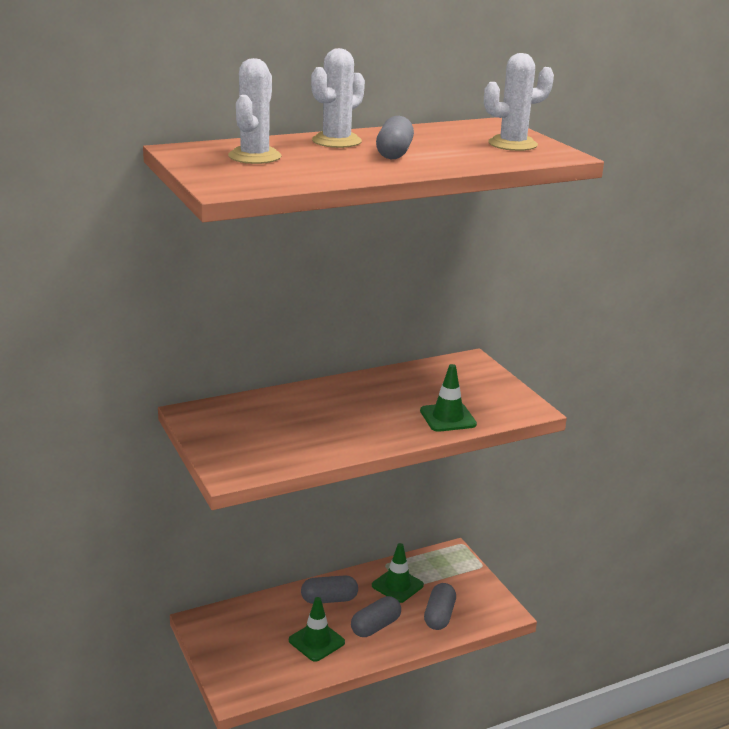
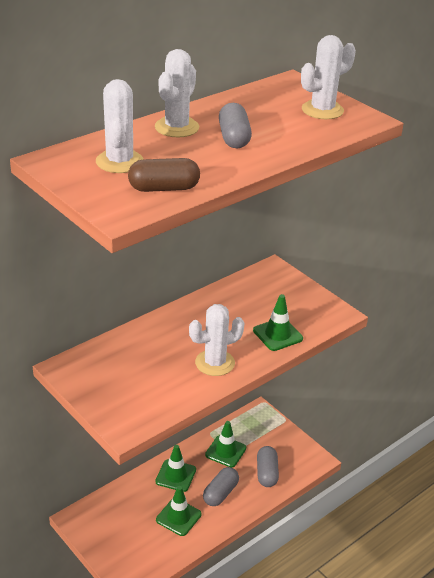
camera: 15 degrees left, 10 degrees up
grey capsule [301,575,358,604] -> green traffic cone [155,445,196,492]
none -> brown capsule [128,158,200,192]
none -> white cactus [189,304,244,376]

